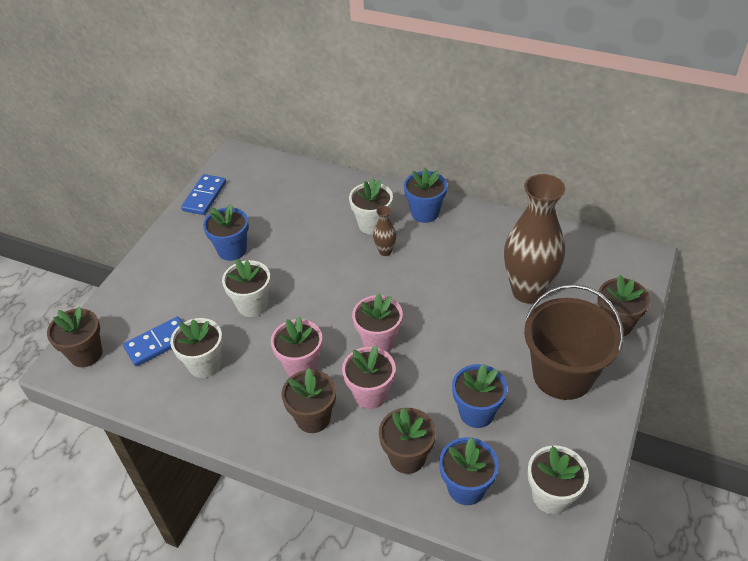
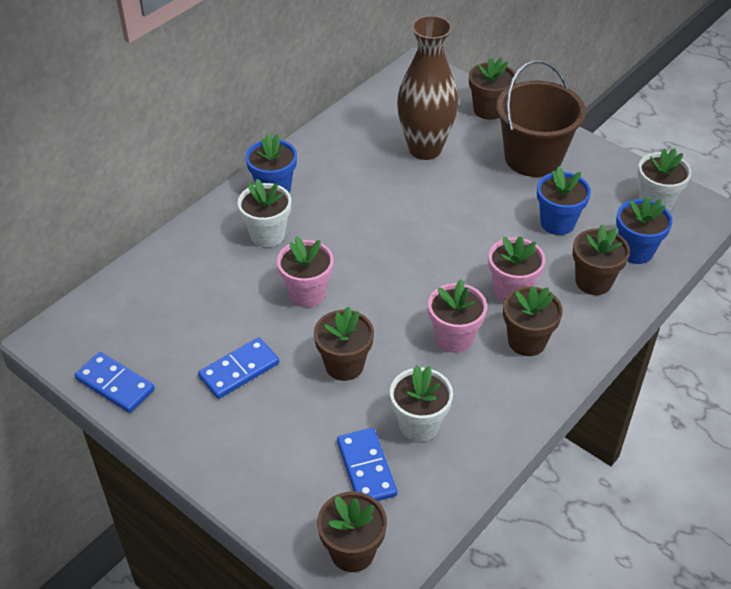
camera: 75 degrees left, 0 degrees up
blue flower pot [203,204,249,261] -> blue domino [198,337,279,399]
white flower pot [222,259,271,317] -> brown flower pot [314,306,374,381]
pink flower pot [352,293,403,352] -> pink flower pot moved to [277,236,334,307]
brown vase [373,206,396,256] -> none

